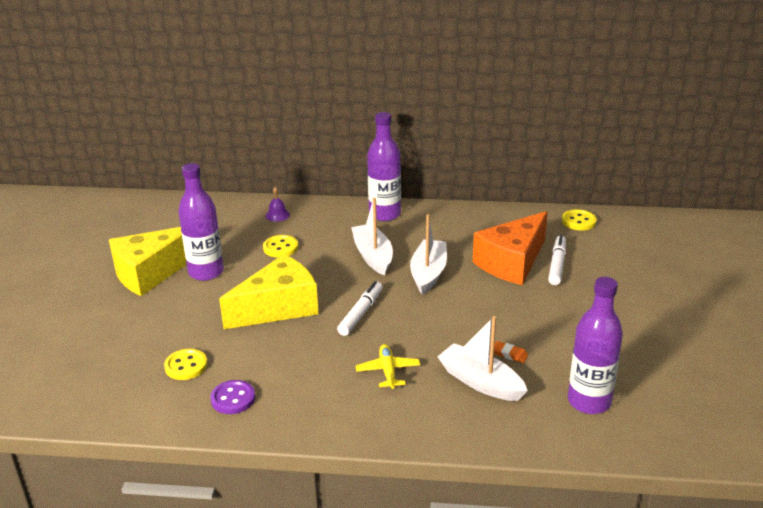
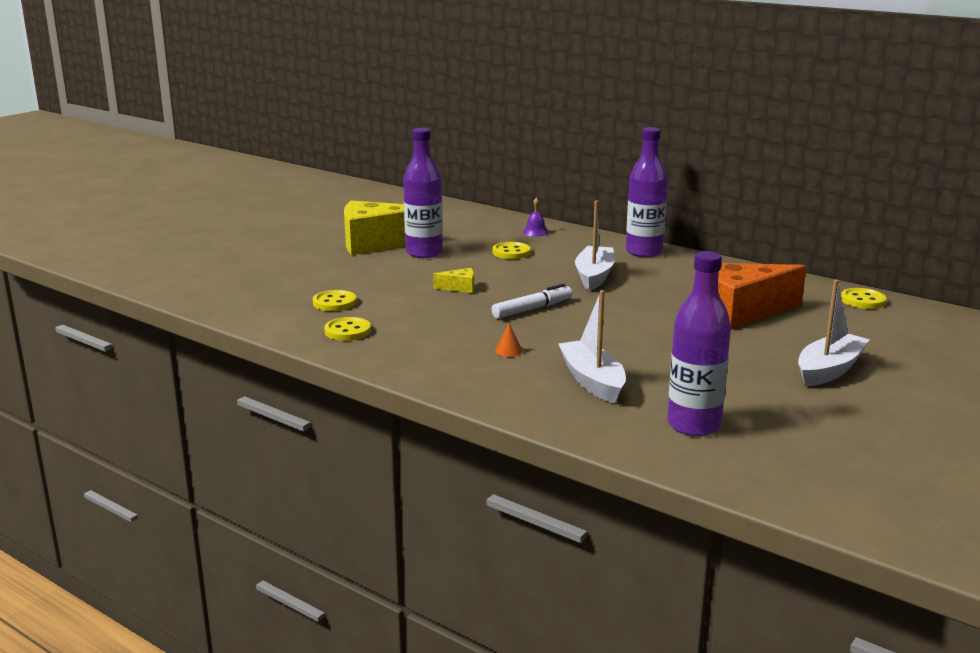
camera: 30 degrees right, 10 degrees down
purple button [210,380,255,414] -> yellow button [324,317,371,341]
yellow cheese [219,254,319,329] -> yellow cheese [433,268,474,293], size x0.40
yellow plane [356,344,420,389] -> orange cone [495,323,523,357]
white boat [410,214,447,295] -> white boat moved to [798,279,870,387]
orange eraser [494,341,528,363] -> none
white marker [548,235,566,285] -> none

